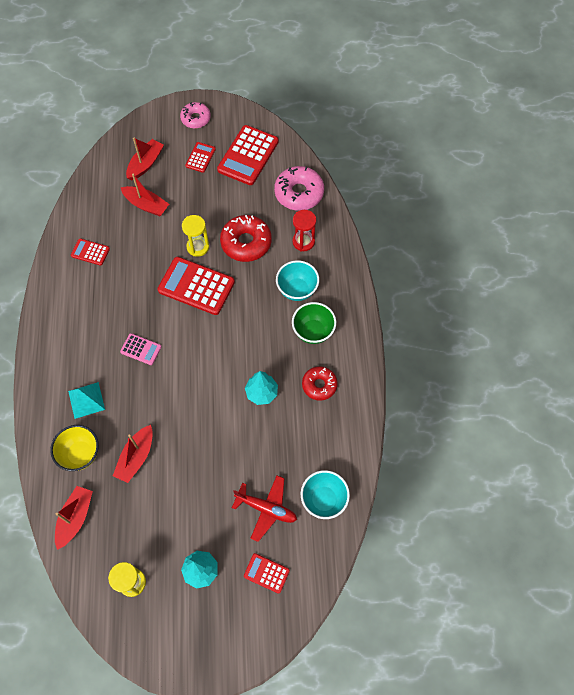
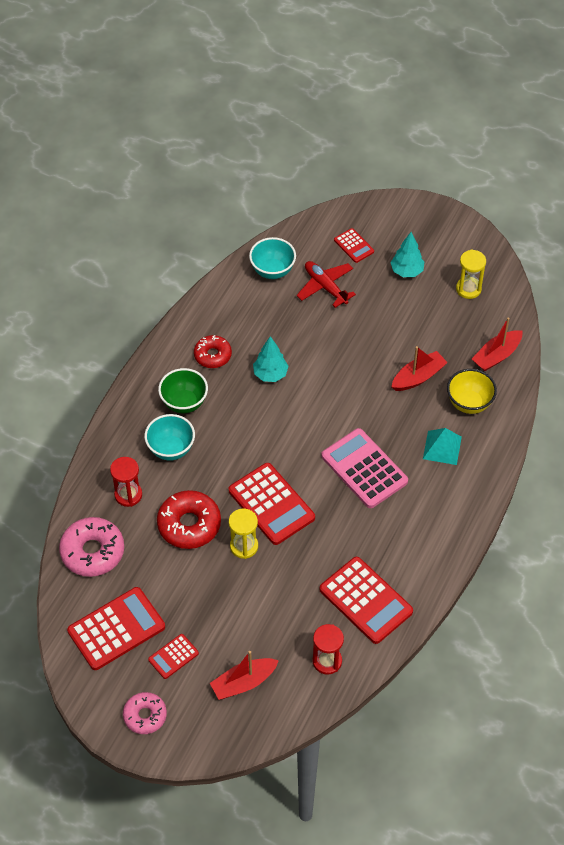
camera: 150 degrees left, 10 degrees down
red calculator [71,238,110,266] -> red calculator [320,557,413,644], size x1.95
pink calculator [120,333,162,365] -> pink calculator [321,428,408,508], size x1.95
red boat [121,174,169,216] -> none
none -> red hourglass [312,624,344,675]

